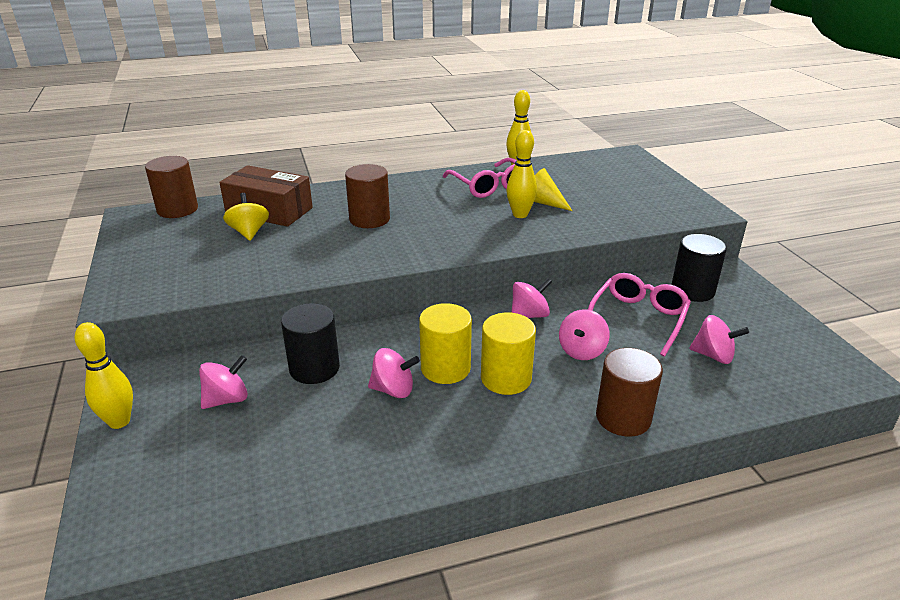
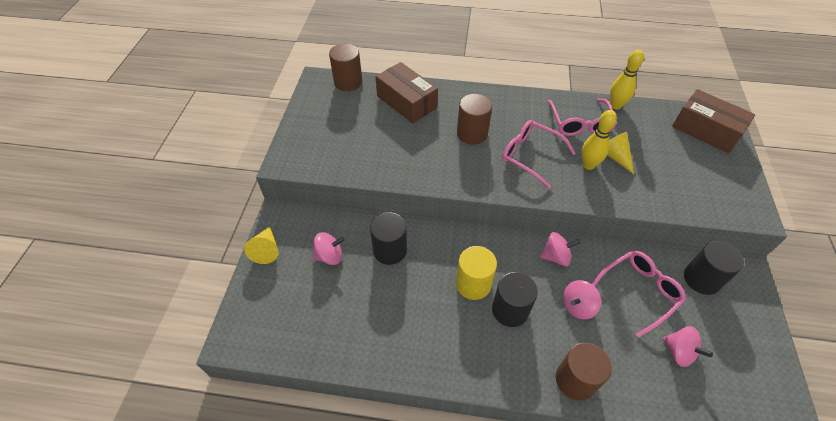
camera: 25 degrees right, 20 degrees up
yellow bowling pin [75,322,133,429] -> yellow cone [244,226,279,264]
yellow spinning top [223,193,269,241] -> none
pink spinning top [368,348,420,398] -> none
yellow cylinder [481,312,536,395] -> black cylinder [492,272,538,327]
none -> pink glasses [502,120,576,189]
none -> brown box [672,89,755,153]

